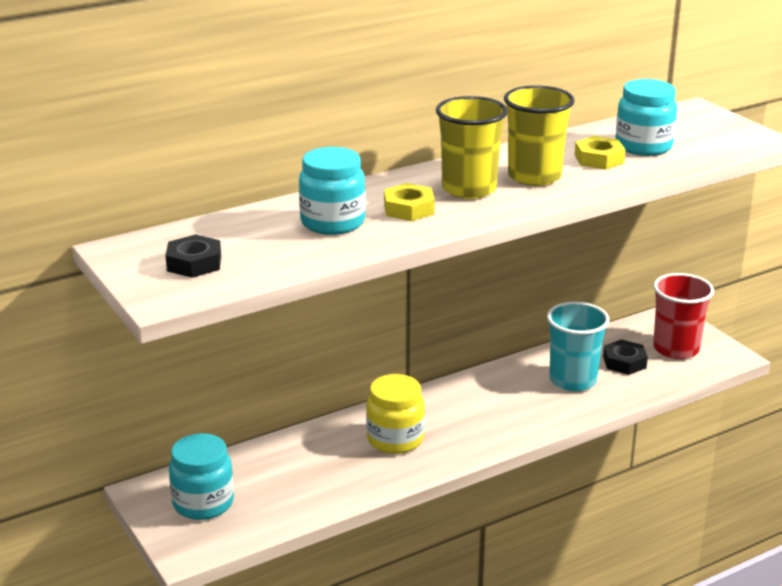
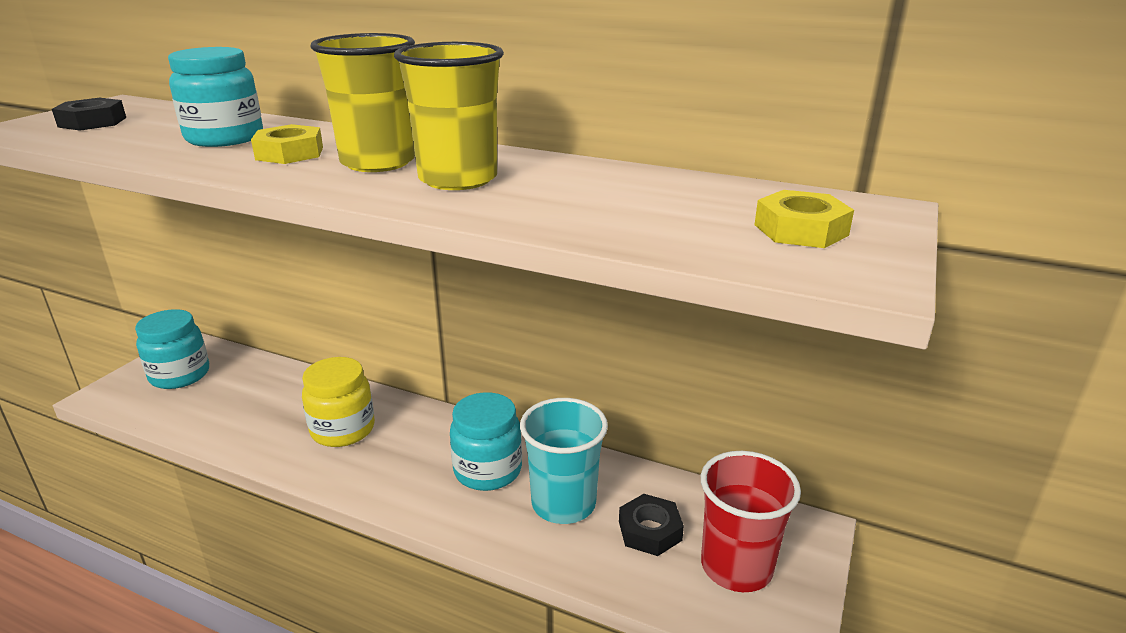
camera: 55 degrees right, 0 degrees up
yellow nut [575,136,626,170] -> yellow nut moved to [754,190,854,248]
turquoise jar [615,79,677,156] -> turquoise jar moved to [450,392,522,491]

